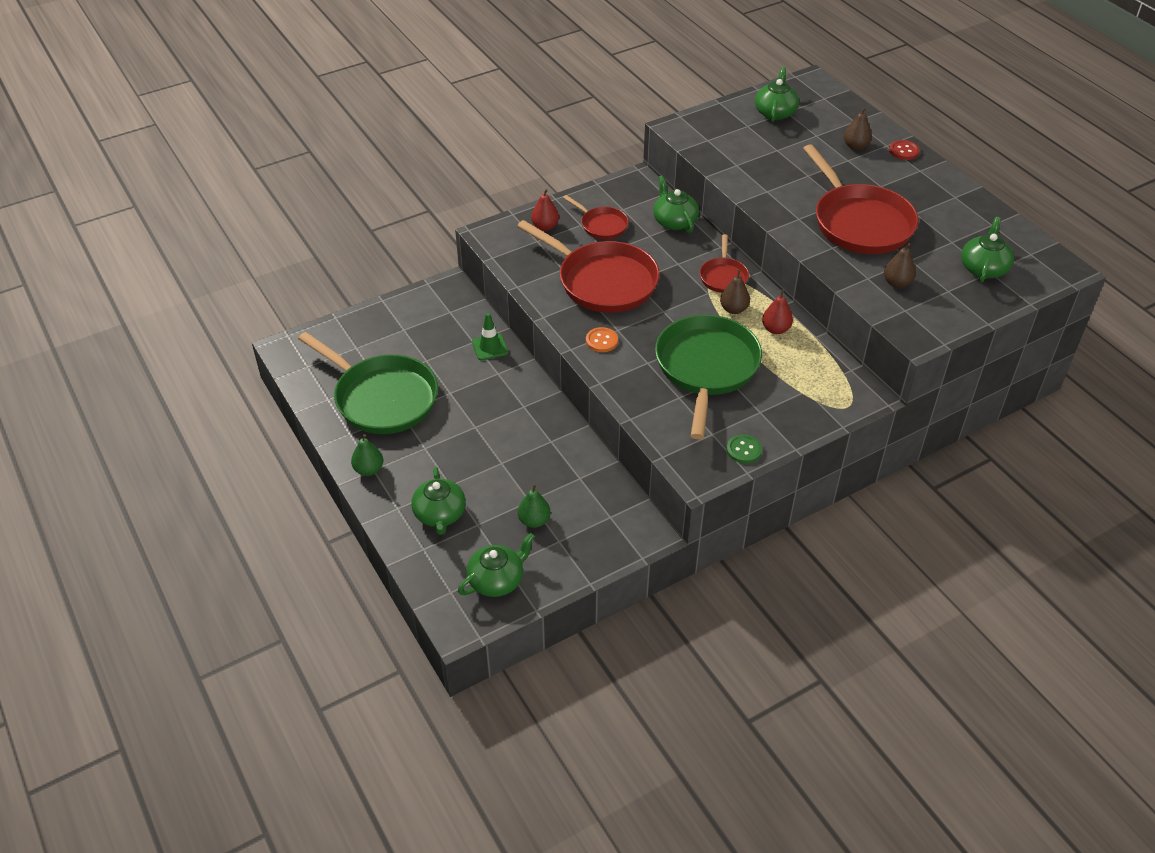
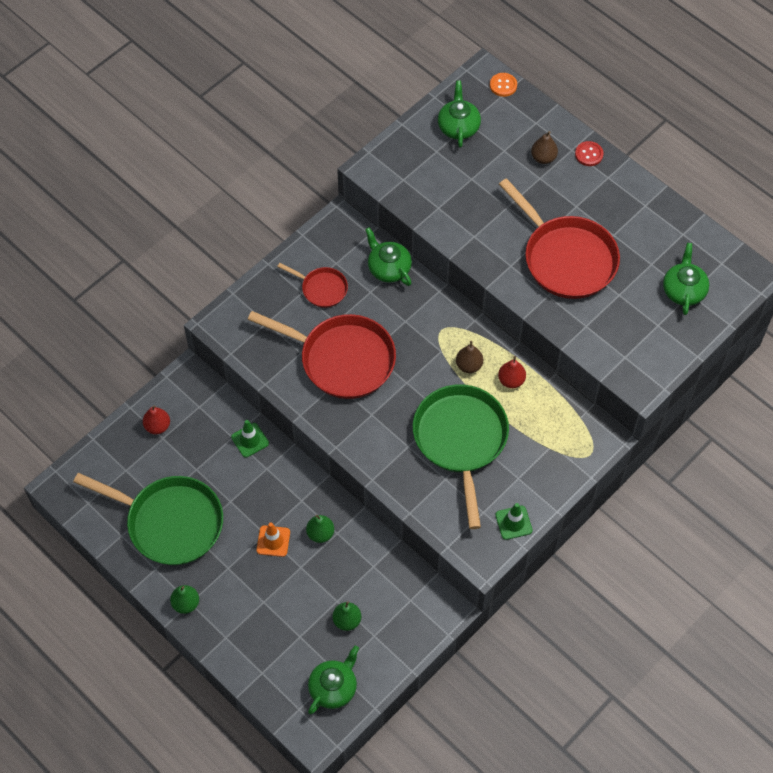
camera: 15 degrees left, 15 degrees up
green teapot [411,467,466,535] -> none
red pear [531,189,559,231] -> red pear moved to [143,405,170,434]
orange button [586,327,618,352] -> orange button moved to [490,73,517,97]
red pan [700,234,749,293] -> none
green button [726,434,762,464] -> green traffic cone [495,503,533,540]
brown pear [884,243,916,288] -> none
none -> orange traffic cone [257,522,290,557]
none -> green pear [306,515,334,543]

